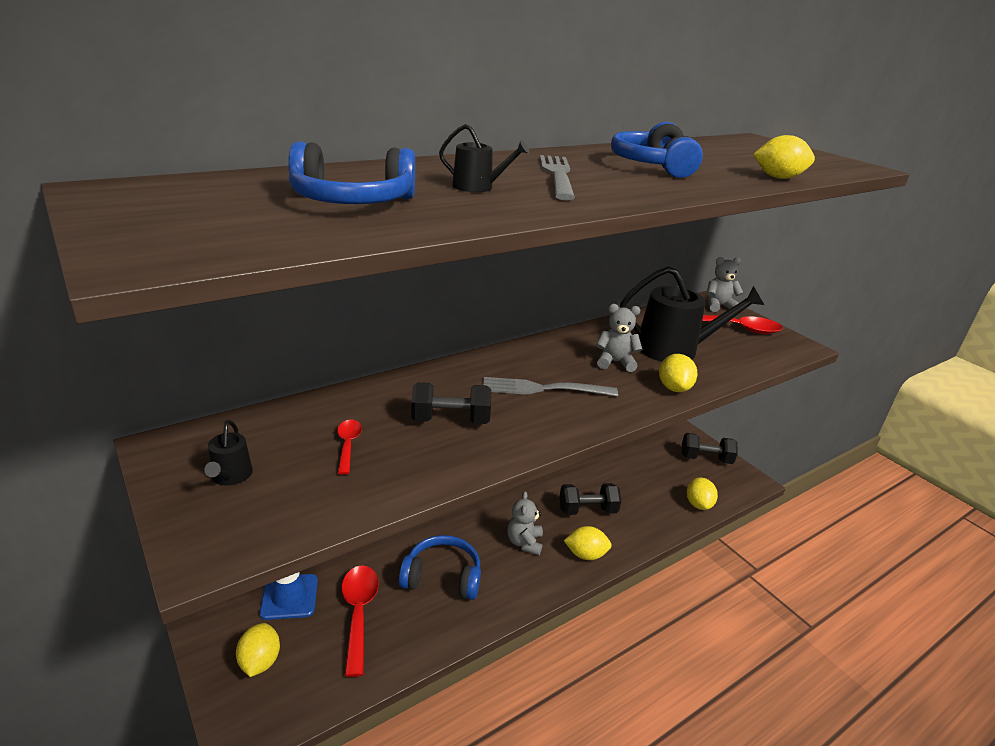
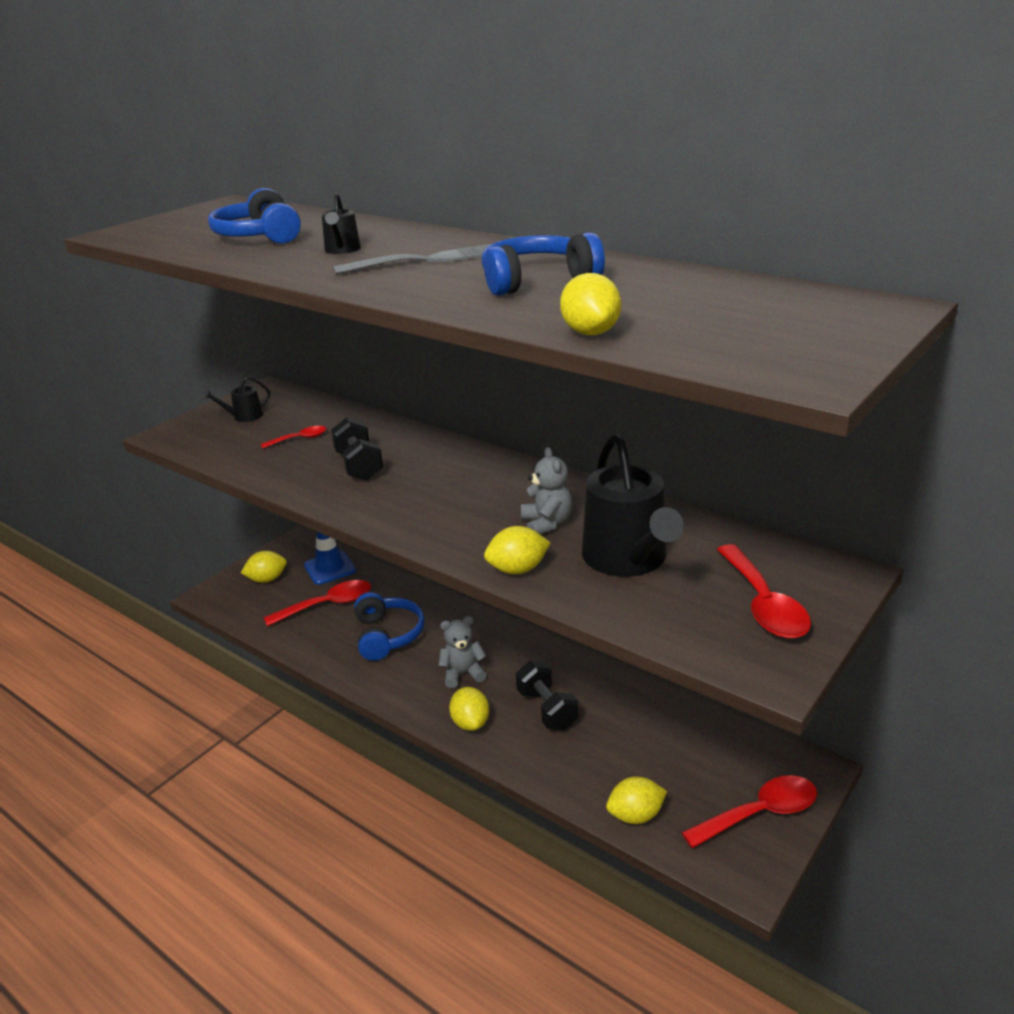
camera: 75 degrees right, 0 degrees up
grey fork [483,377,618,397] -> none
black dumbbell [682,433,738,464] -> red spoon [681,775,817,848]
grey teddy bear [707,257,743,312] -> none

